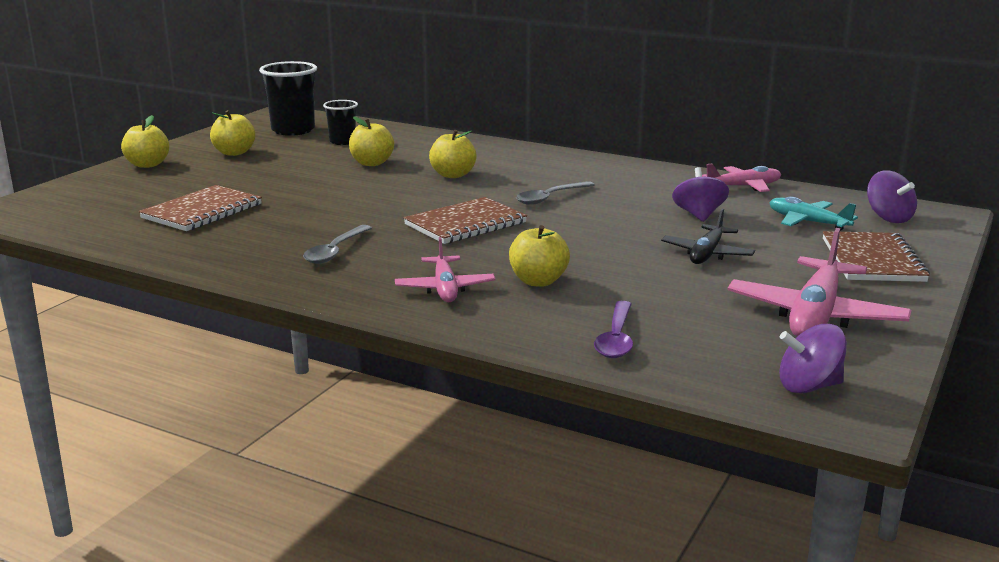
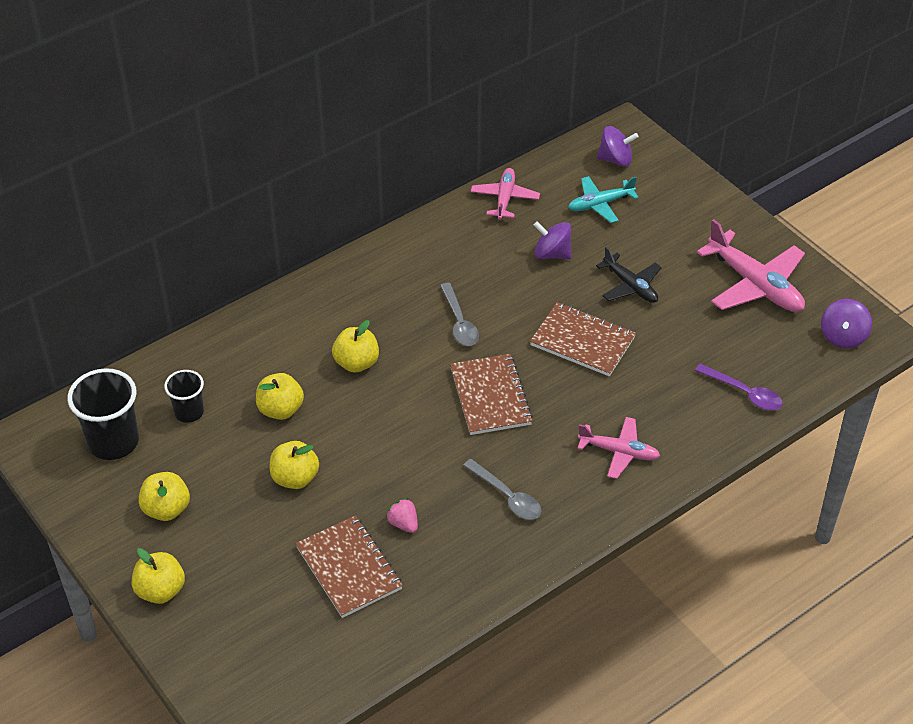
camera: 65 degrees left, 25 degrees up
yellow apple [509,225,570,287] -> yellow apple moved to [270,441,319,489]
brown notebook [823,231,930,282] -> brown notebook moved to [530,302,636,376]
none -> pink strawberry [386,498,418,533]

